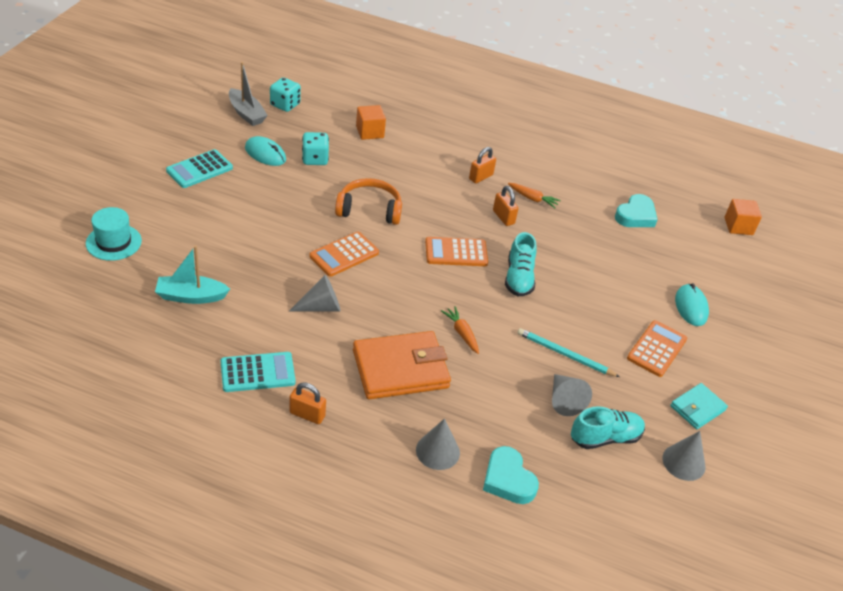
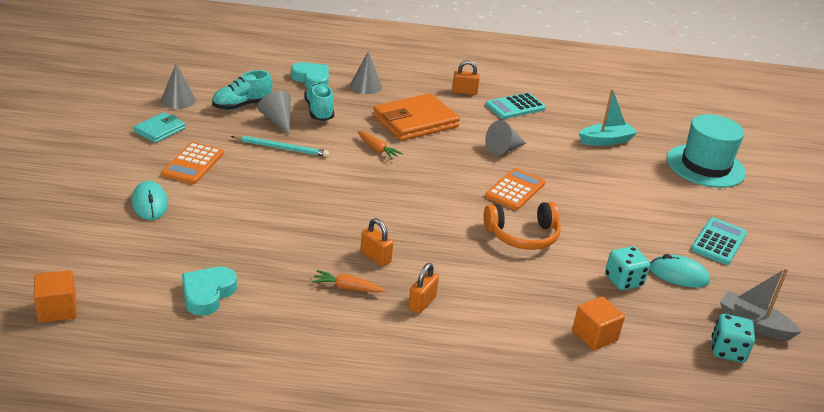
camera: 165 degrees right, 10 degrees down
turquoise hat [86,207,142,261] -> turquoise hat [667,114,746,188], size x1.59
orange calculator [425,237,488,266] -> none
turquoise shoe [505,232,537,296] -> turquoise shoe moved to [304,82,334,121]

